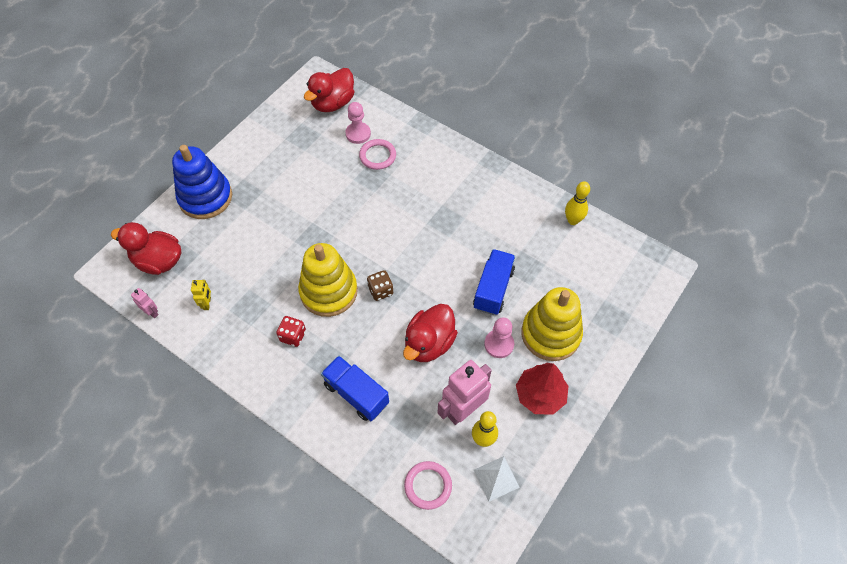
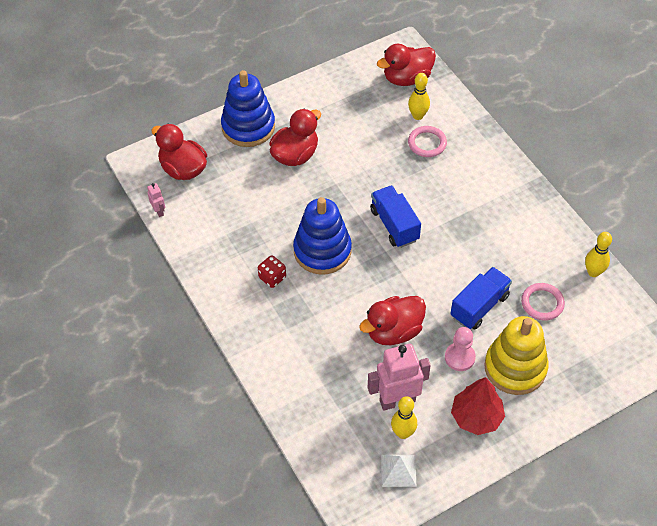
camera: 25 degrees right, 5 degrees down
yellow robot [191,280,211,310] -> none
yellow stacking toy [298,243,358,317] -> blue stacking toy [293,197,352,275]
blue truck [321,356,389,421] -> blue truck moved to [370,185,421,248]
pink pawn [345,102,371,144] -> yellow bowling pin [408,73,430,120]
brown dice [367,270,393,301] -> none
pink ring [404,461,452,510] -> pink ring moved to [521,283,565,321]
none -> red duck [270,109,321,166]

